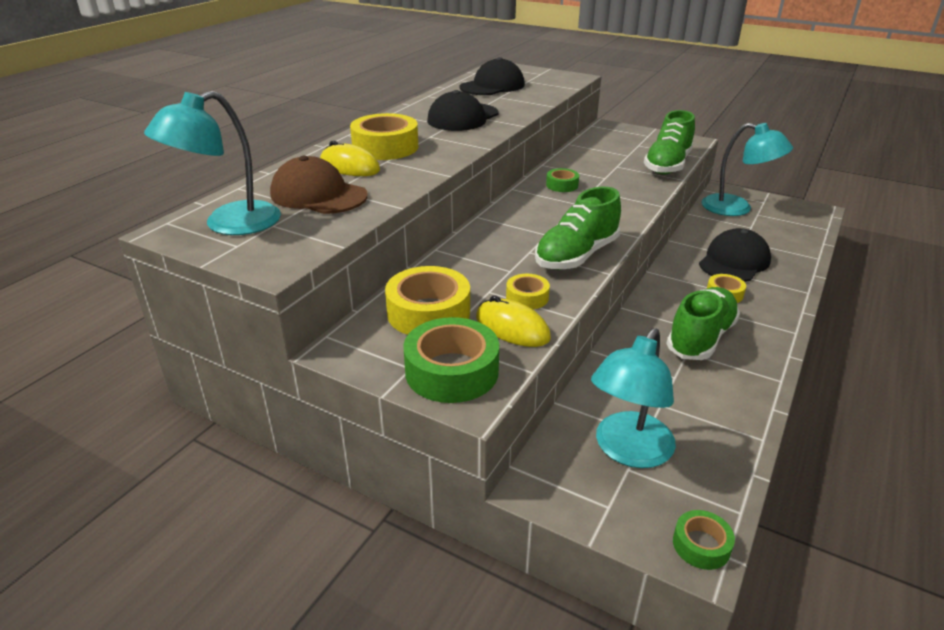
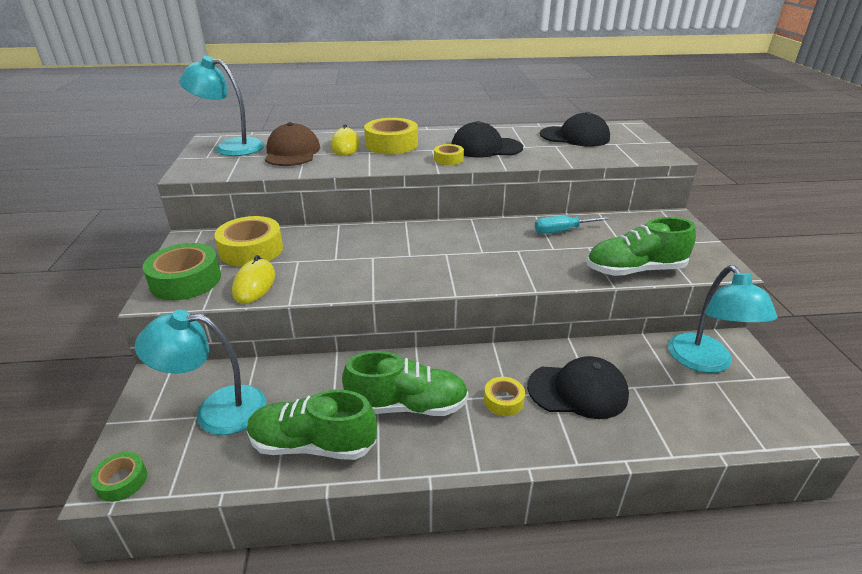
camera: 55 degrees right, 0 degrees up
yellow tape [506,274,550,309] -> yellow tape moved to [434,144,464,165]
green shoe [535,187,621,270] -> green shoe moved to [247,390,377,460]
green tape [546,168,579,192] -> none
none -> turquoise screwdriver [535,216,609,234]

